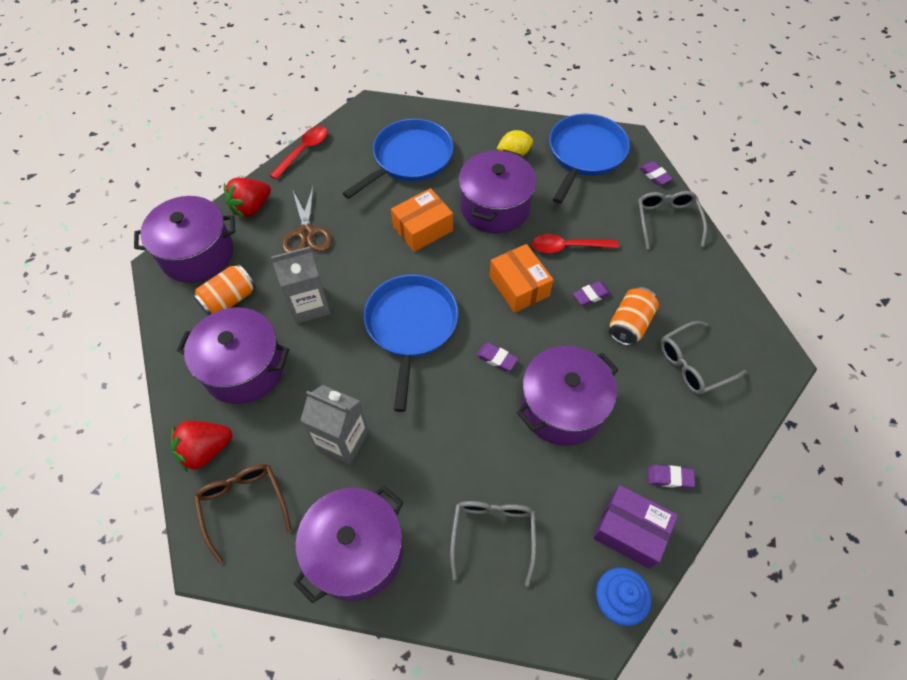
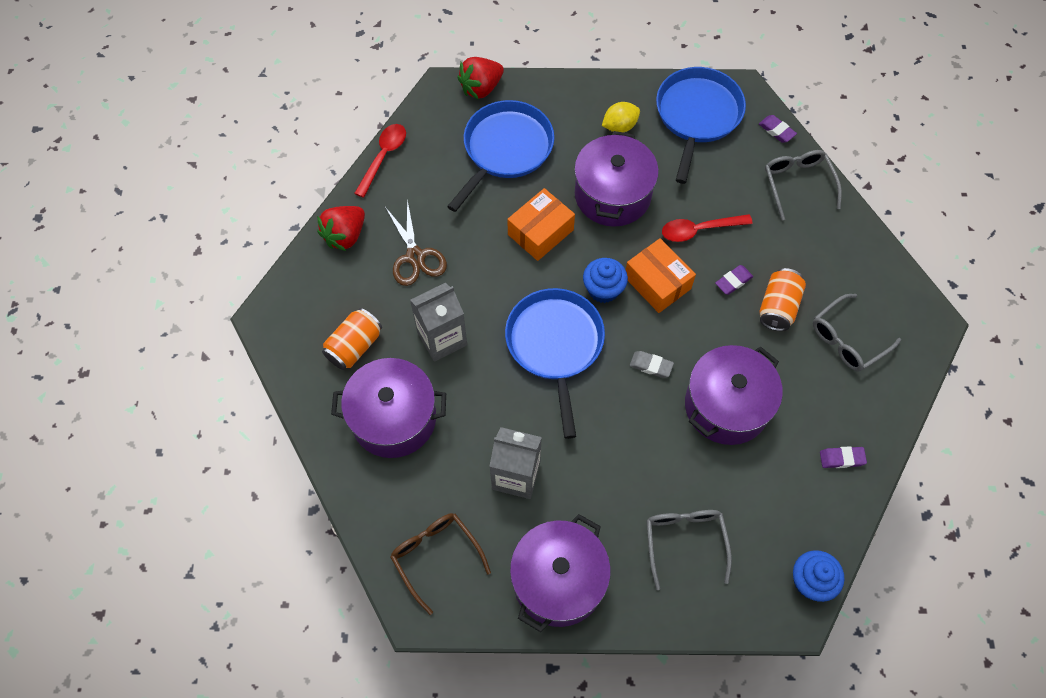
camera: 10 degrees left, 5 degrees up
purple pot [134,196,235,283] -> none
red strawberry [171,421,232,472] -> red strawberry moved to [457,57,504,100]
purple eraser [476,343,518,371] -> grey eraser [630,351,674,378]
purple box [593,485,678,569] -> none
none -> blue cupcake [583,258,628,303]

